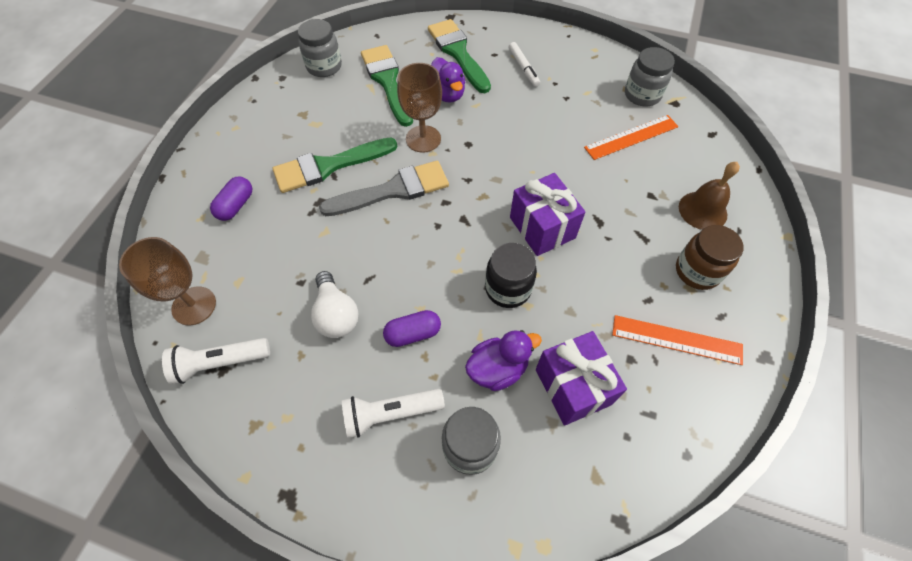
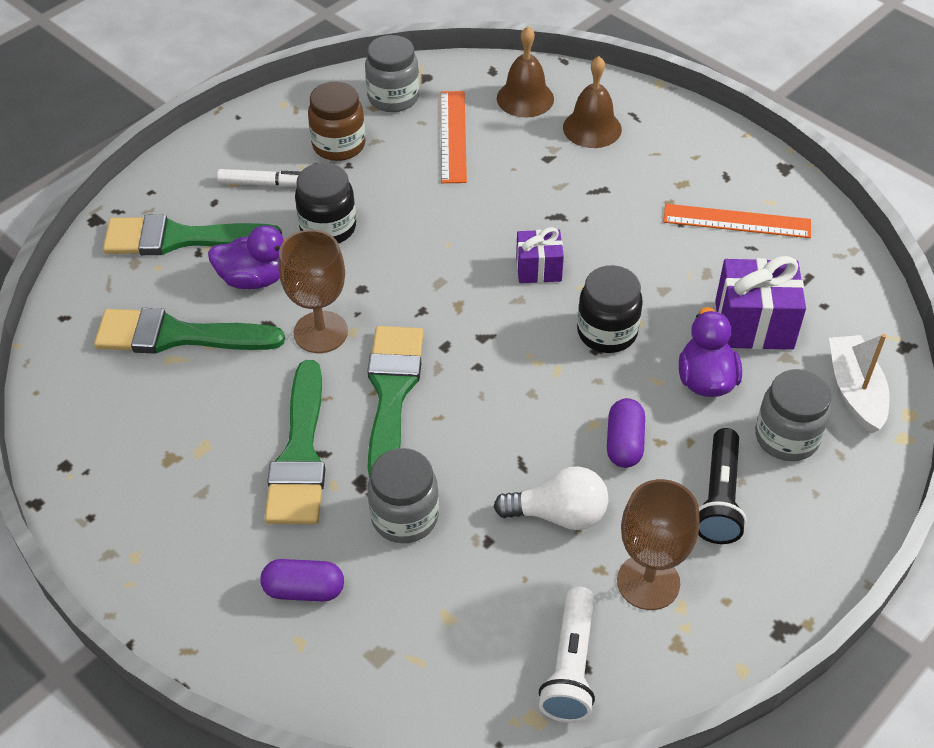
camera: 65 degrees left, 10 degrees down
brown goblet [119,237,216,325] -> brown goblet moved to [617,479,700,610]
purple capsule [210,177,253,221] -> purple capsule turned 45 degrees counterclockwise [260,559,344,601]
grey jar [298,19,342,77] -> grey jar moved to [368,448,439,543]
grey brush [319,161,449,216] -> green brush [368,326,424,478]
white flashlight [342,389,445,438] -> black flashlight [698,428,747,544]
purple gift [510,173,585,256] -> purple gift [516,227,564,283], size x0.61
orange ruler [612,315,743,365] -> orange ruler turned 60 degrees clockwise [663,204,811,238]
brown jar [676,225,744,290] -> brown jar moved to [308,82,365,161]
none -> black jar [295,163,356,243]
none -> brown bell [497,26,554,117]
none -> white boat [829,334,890,433]

